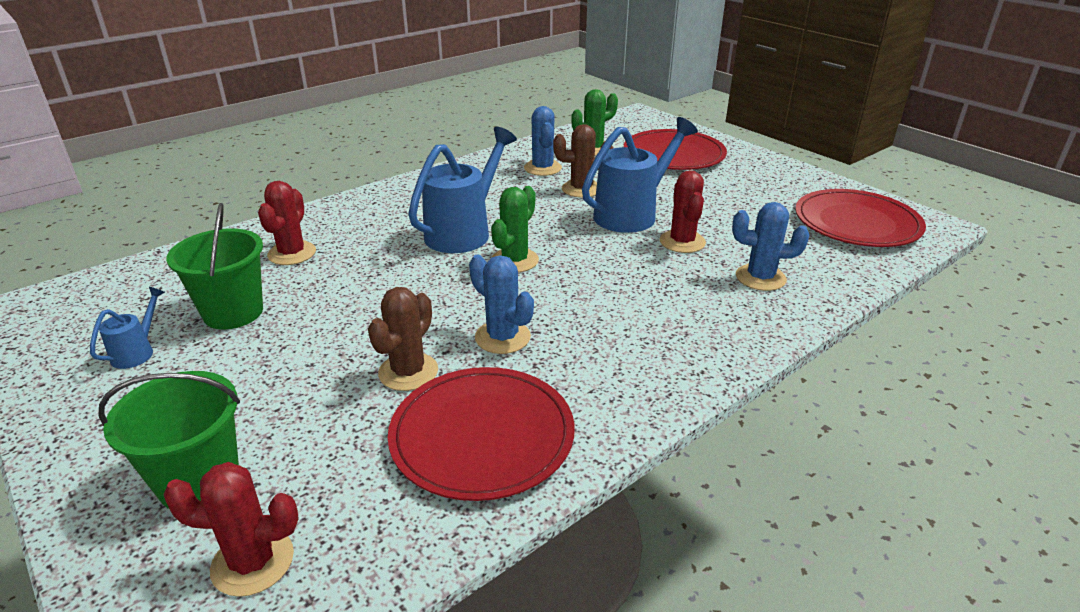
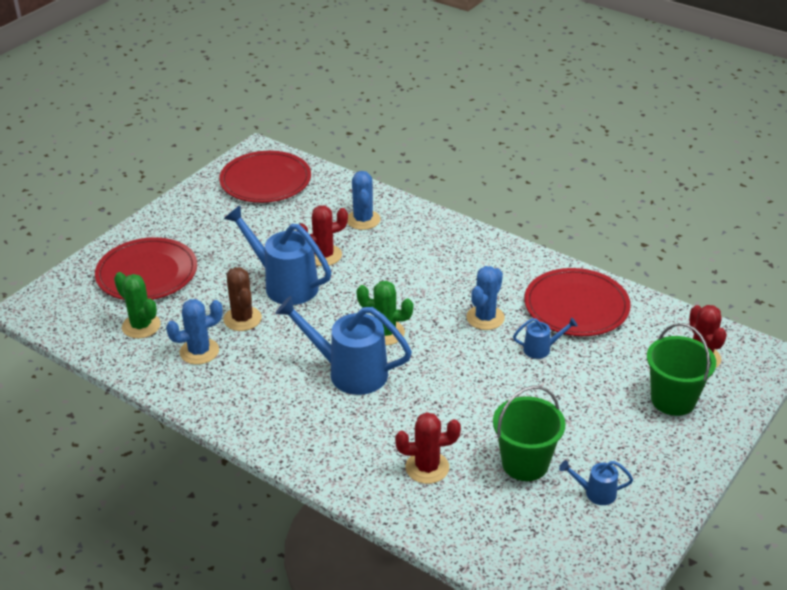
camera: 105 degrees left, 5 degrees up
brown cactus [368,287,438,391] -> blue watering can [513,317,578,359]

